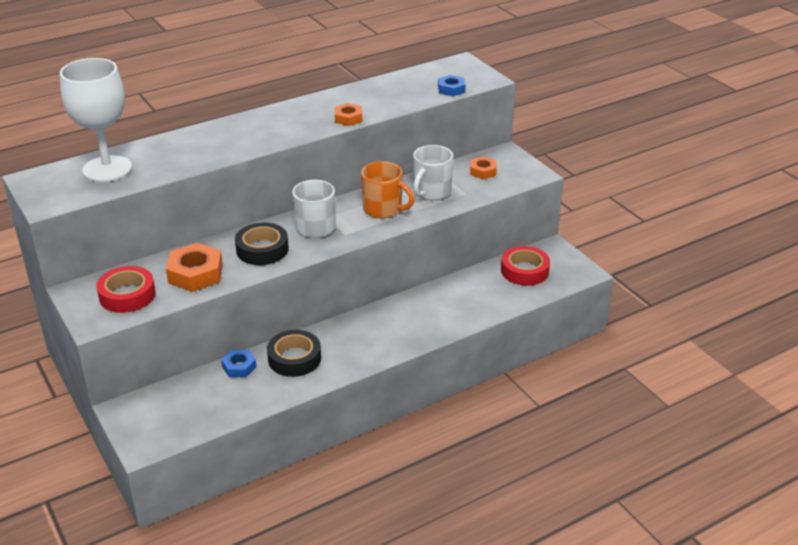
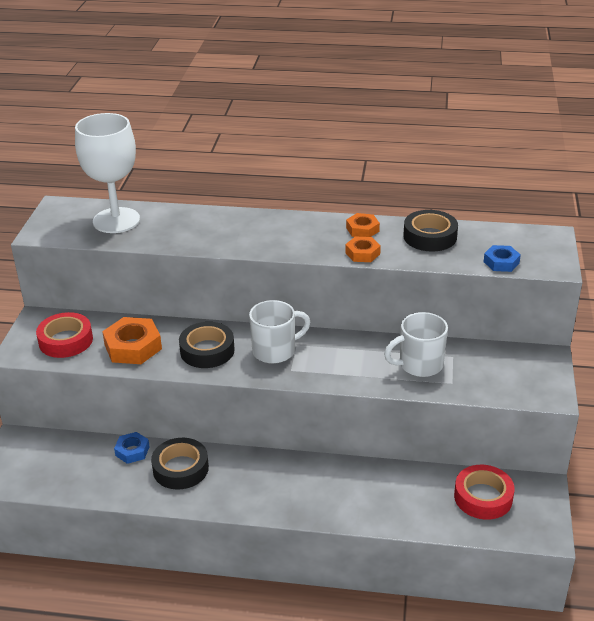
camera: 40 degrees right, 0 degrees up
orange mug [361,161,414,218] -> none
orange nut [470,156,497,179] -> orange nut moved to [346,213,380,237]
none -> black tape [403,210,458,252]

